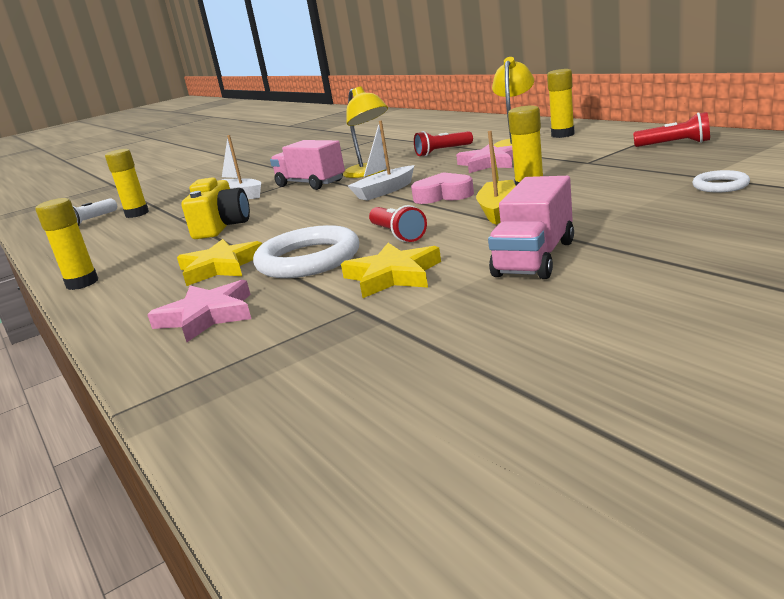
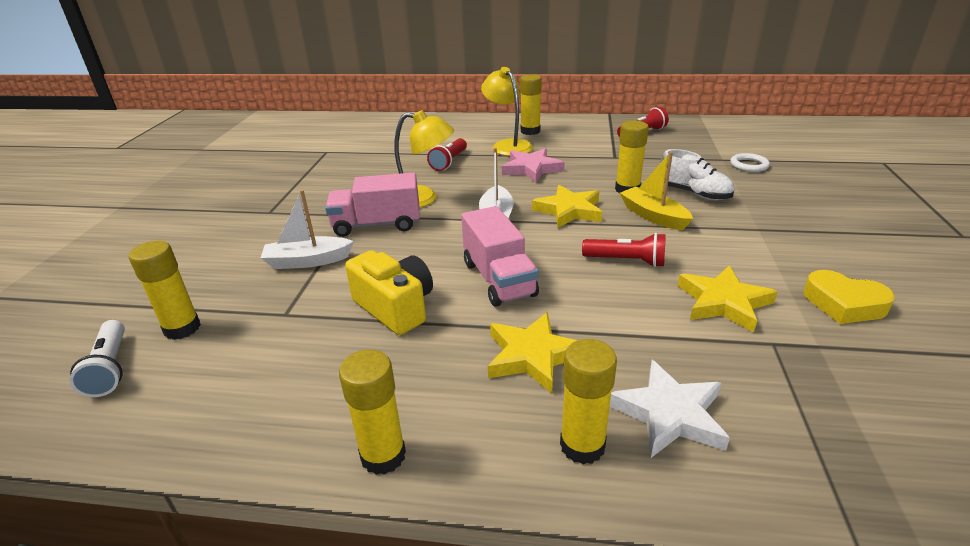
camera: 50 degrees left, 10 degrees up
pink star [147,280,251,342] -> white star [610,360,730,458]
white ring [253,225,359,278] -> none
pink heart [411,172,474,204] -> yellow star [532,185,602,228]
pink truck [488,176,574,279] -> pink truck moved to [461,206,539,307]
none -> yellow glue stick [560,339,617,464]
none -> white shoe [660,149,734,200]
none -> yellow heart [803,270,895,324]

